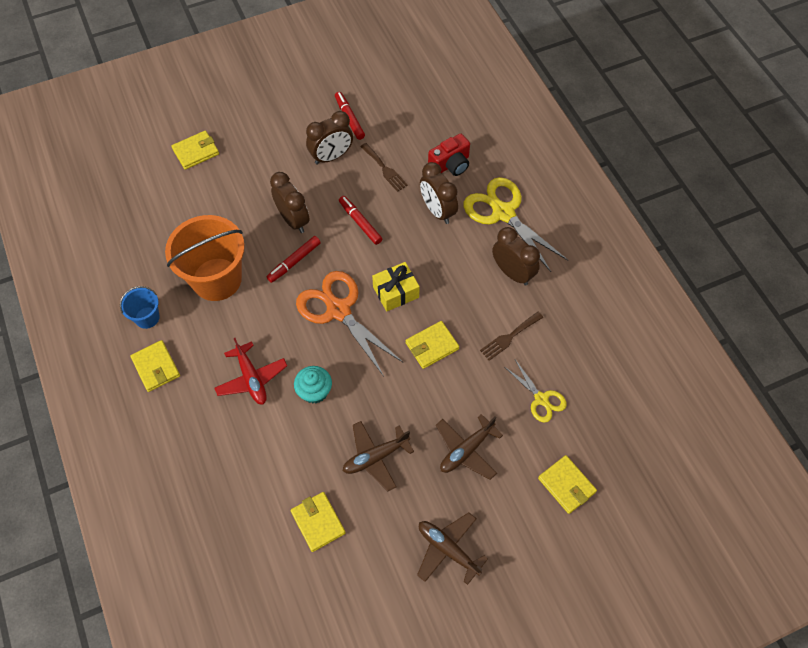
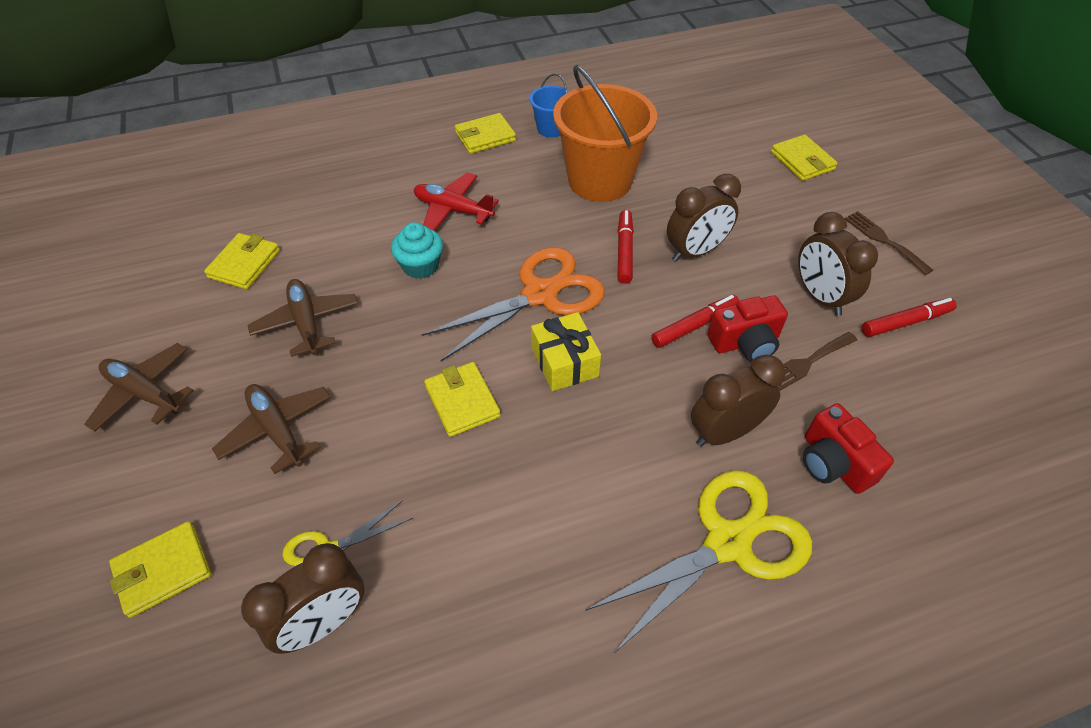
camera: 95 degrees right, 10 degrees down
red plane [214,338,287,404] -> red plane turned 45 degrees clockwise [414,172,499,231]
red marker [266,236,321,283] -> red marker turned 45 degrees clockwise [618,210,634,284]
yellow wallet [291,492,346,552] -> yellow wallet turned 45 degrees counterclockwise [204,233,280,289]
brown plane [417,512,488,585] -> brown plane turned 105 degrees counterclockwise [84,343,194,431]
brown fork [480,312,543,361] -> brown fork moved to [845,211,933,275]
brown clock [492,227,540,286] -> brown clock moved to [241,543,365,654]
none -> red camera [708,295,788,362]

